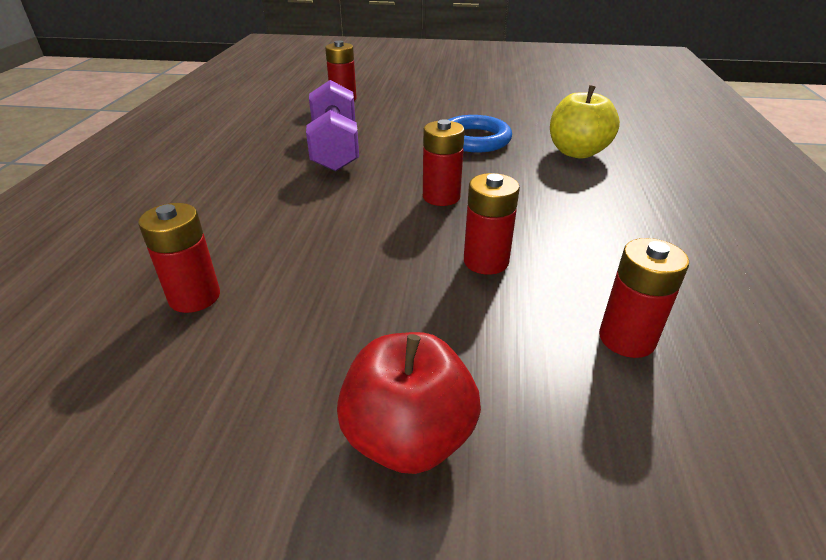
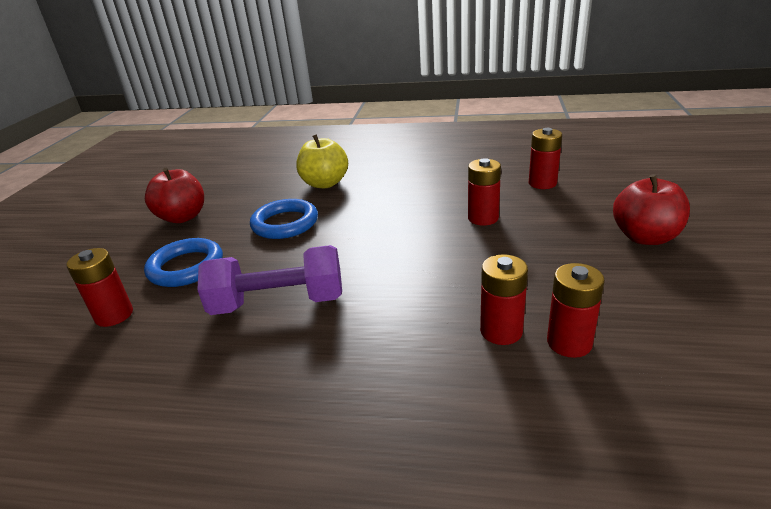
camera: 85 degrees left, 5 degrees down
red battery [423,119,465,206] -> red battery moved to [480,254,528,345]
none -> blue ring [144,238,223,287]
none -> red apple [145,168,204,223]

